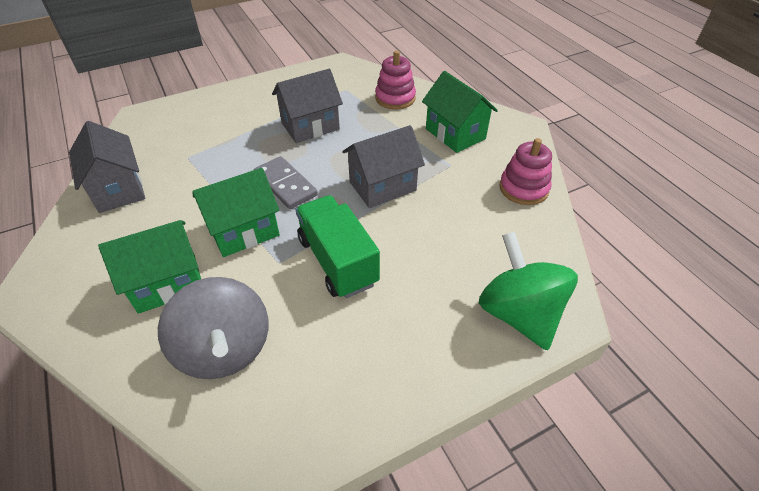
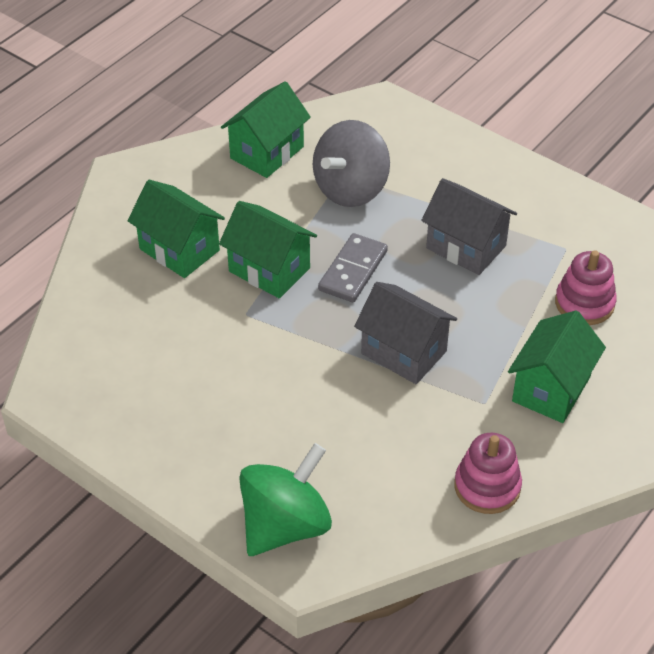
camera: 65 degrees right, 0 degrees up
grey house [69,121,146,213] -> green house [221,81,311,178]
grey spinning top [158,277,268,379] -> grey spinning top moved to [313,120,390,207]
green truck [295,195,380,298] -> none

